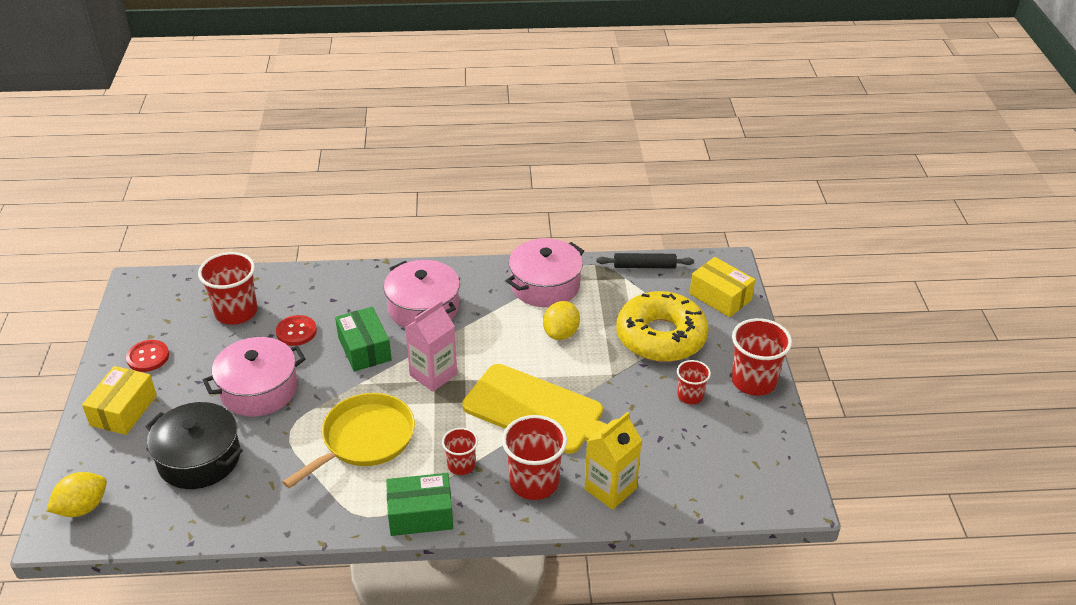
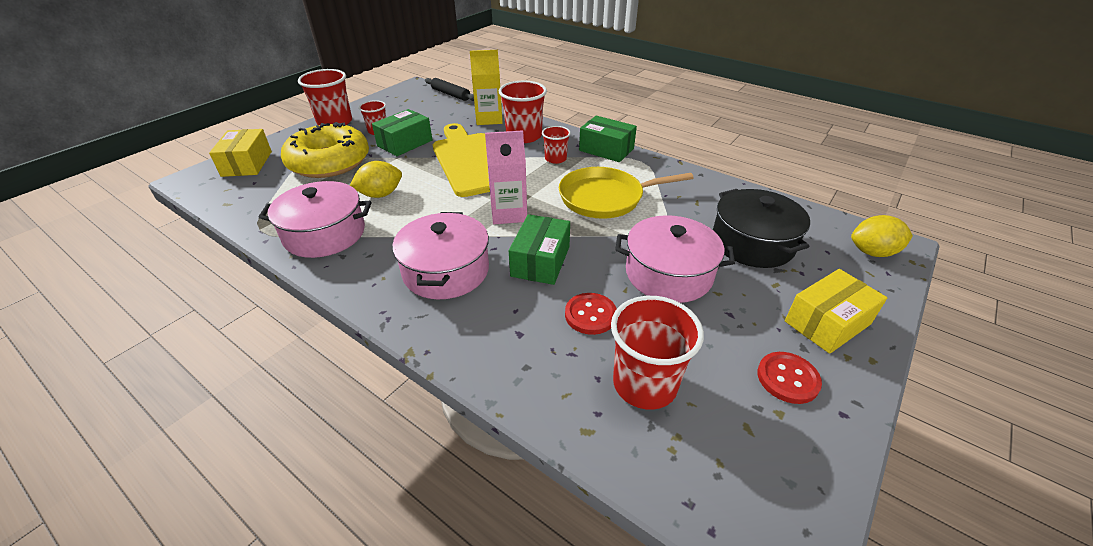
camera: 140 degrees left, 0 degrees up
black rolling pin [596,253,694,269] -> black rolling pin moved to [425,78,474,101]
none -> green box [372,109,432,156]

